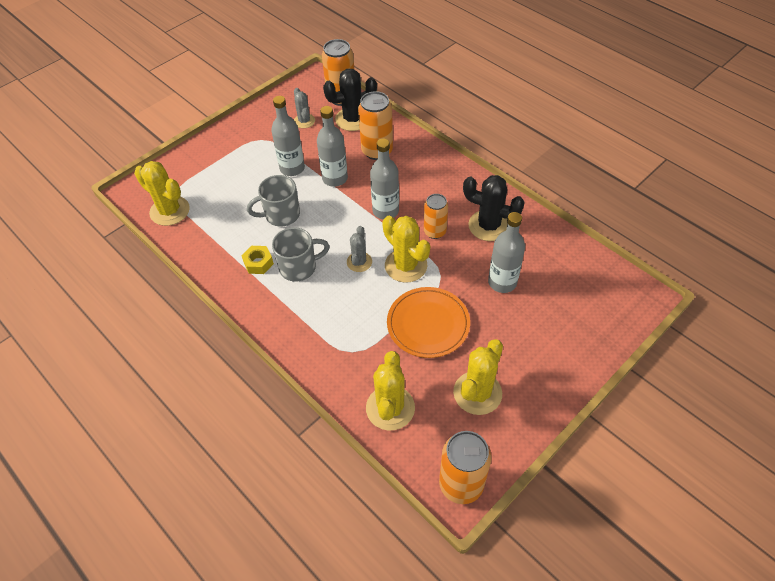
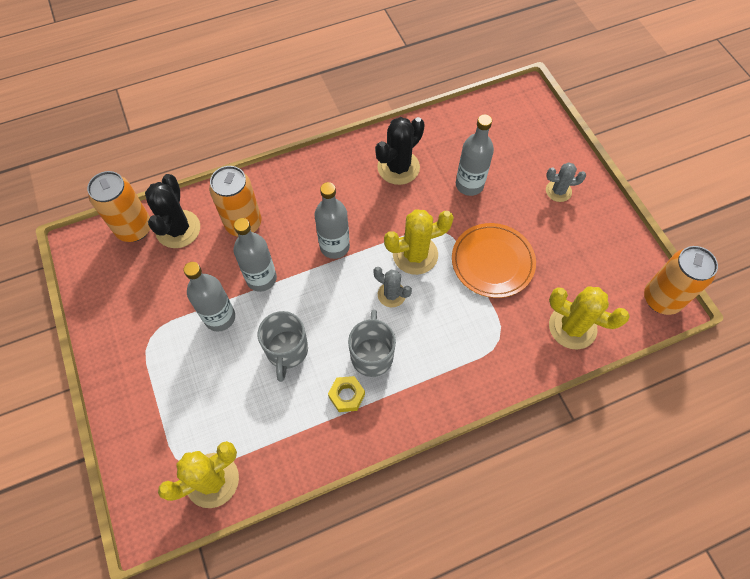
camera: 70 degrees left, 10 degrees up
grey cactus [294,88,315,128] -> grey cactus moved to [546,162,586,202]
orange can [424,194,448,239] -> none
yellow cactus [453,339,503,415] -> none

